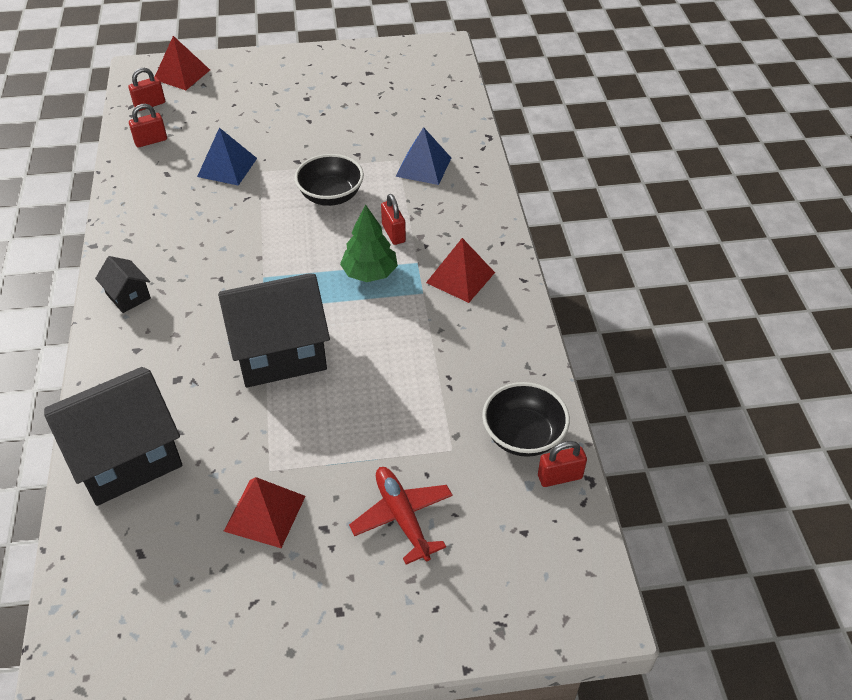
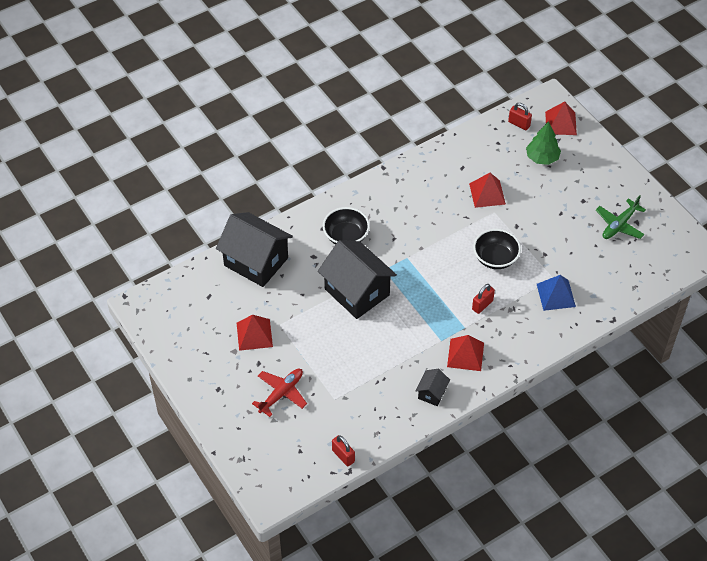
camera: 65 degrees right, 5 degrees up
black house [95,256,151,313] -> black house moved to [416,369,450,406]
red padlock [129,104,167,147] -> none
blue pyramid [197,128,257,186] -> red pyramid [469,173,506,208]
green tree [340,204,398,282] -> green tree moved to [526,121,561,165]
black bowl [482,382,570,457] -> black bowl moved to [323,207,370,244]
none -> green plane [596,195,646,239]

